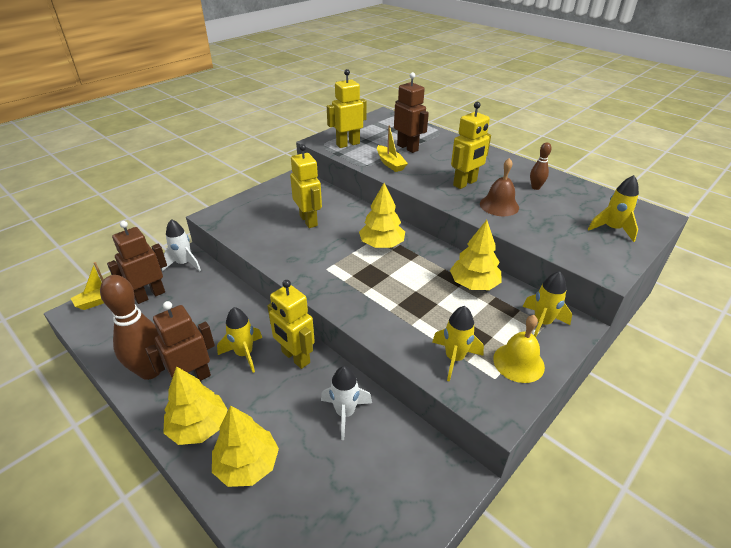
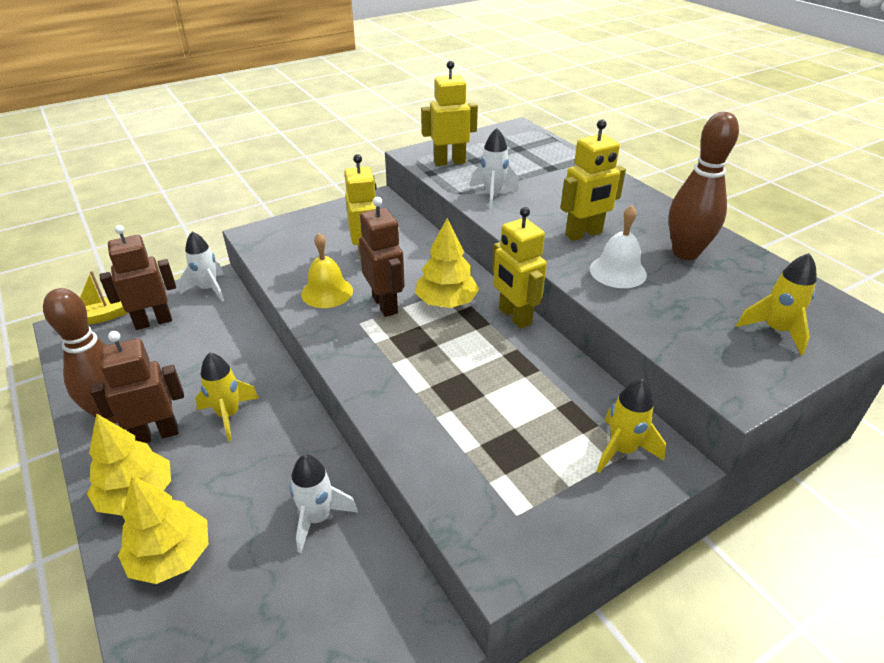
camera: 15 degrees right, 0 degrees up
yellow robot [267,280,315,369] -> yellow robot moved to [492,207,547,329]
yellow boat [377,125,408,172] -> white rocket [470,128,519,209]
brown robot [394,72,429,153] -> brown robot moved to [359,197,405,317]
yellow rocket [432,306,484,382] -> none
yellow tree [450,220,502,290] -> none
brown bell [480,158,519,216] -> white bell [590,205,647,288]
yellow bell [493,315,545,383] -> yellow bell moved to [301,233,353,308]
brown bowling pin [530,142,552,190] -> brown bowling pin [668,112,739,260], size x2.04

